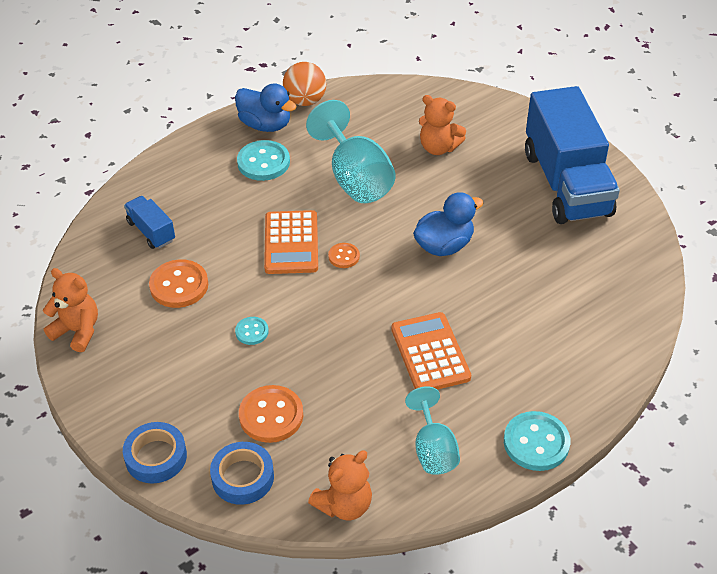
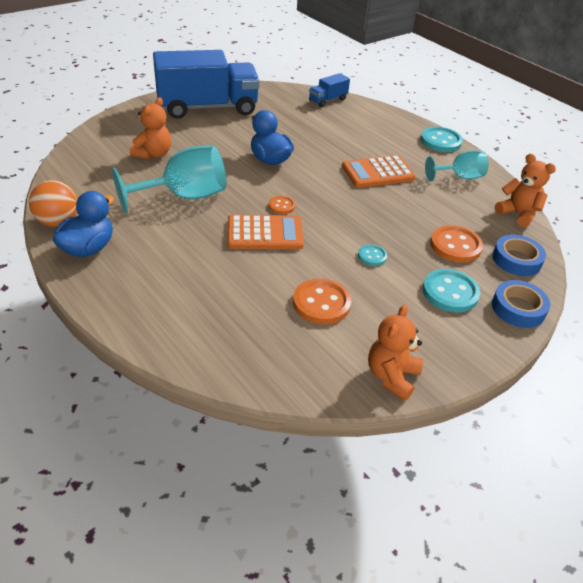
camera: 95 degrees left, 5 degrees down
blue truck [124,196,175,249] -> blue truck moved to [309,73,350,107]
turquoise button [237,140,290,181] -> turquoise button moved to [422,269,480,313]

